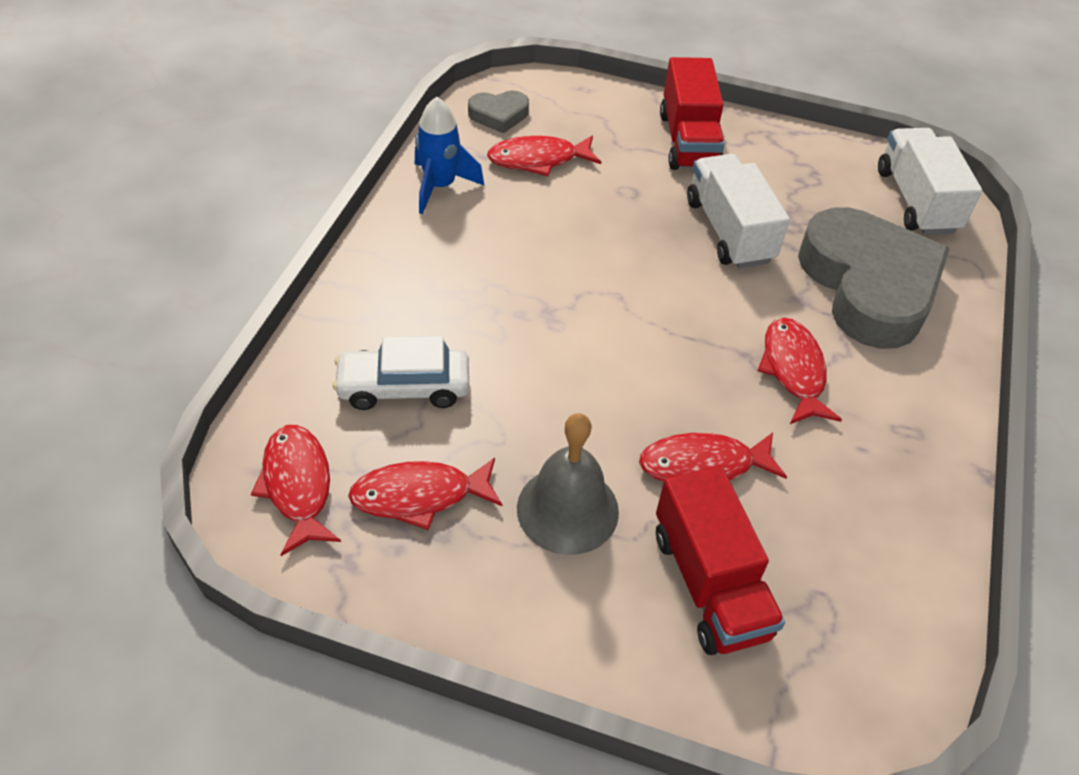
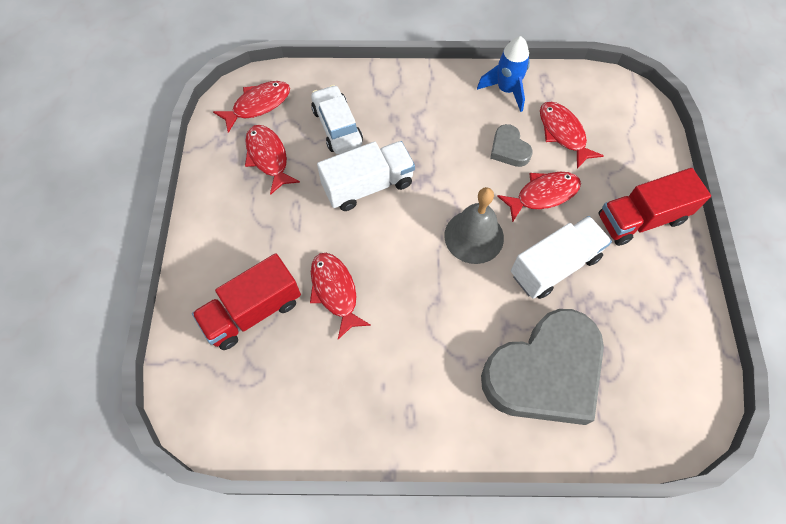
camera: 75 degrees right, 15 degrees up
grey heart [468,91,529,133] -> grey heart moved to [490,124,533,167]
grey bell [517,413,619,555] -> grey bell moved to [444,187,504,264]
red fish [757,318,842,424] -> red fish moved to [497,172,581,222]
white truck [878,128,982,235] -> white truck moved to [317,141,415,211]

